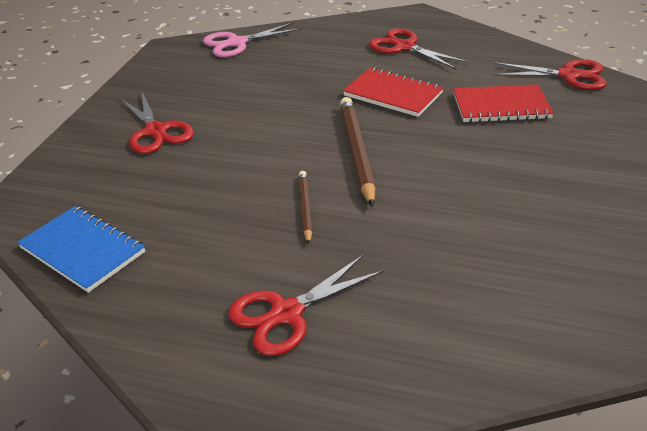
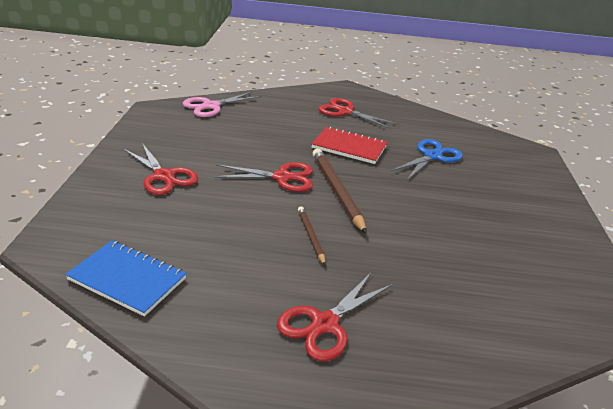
camera: 15 degrees left, 5 degrees down
red notebook [453,84,554,123] -> blue scissors [391,139,463,180]
red scissors [492,59,607,90] -> red scissors moved to [213,162,313,192]

